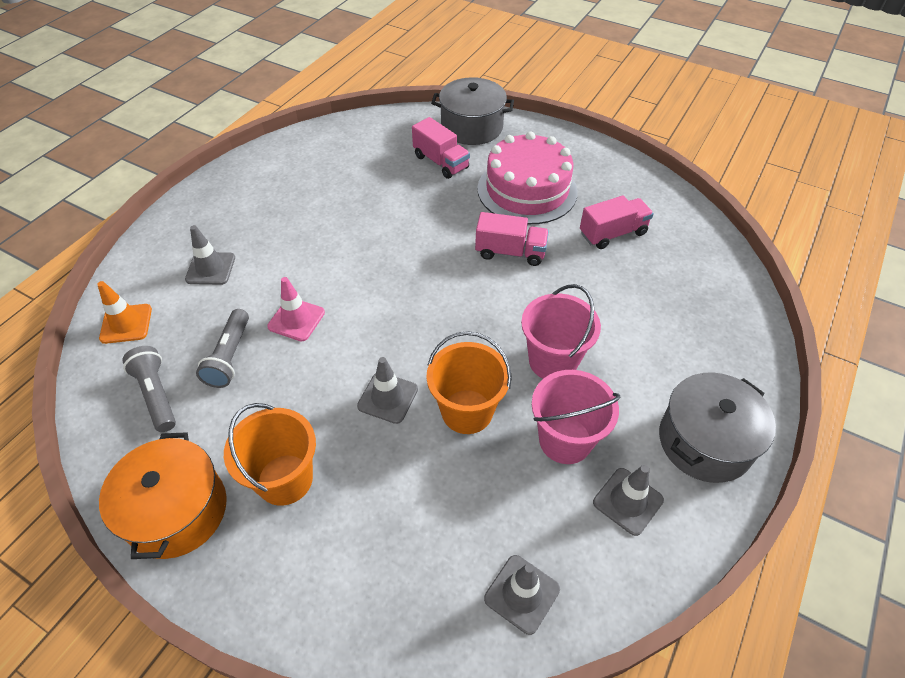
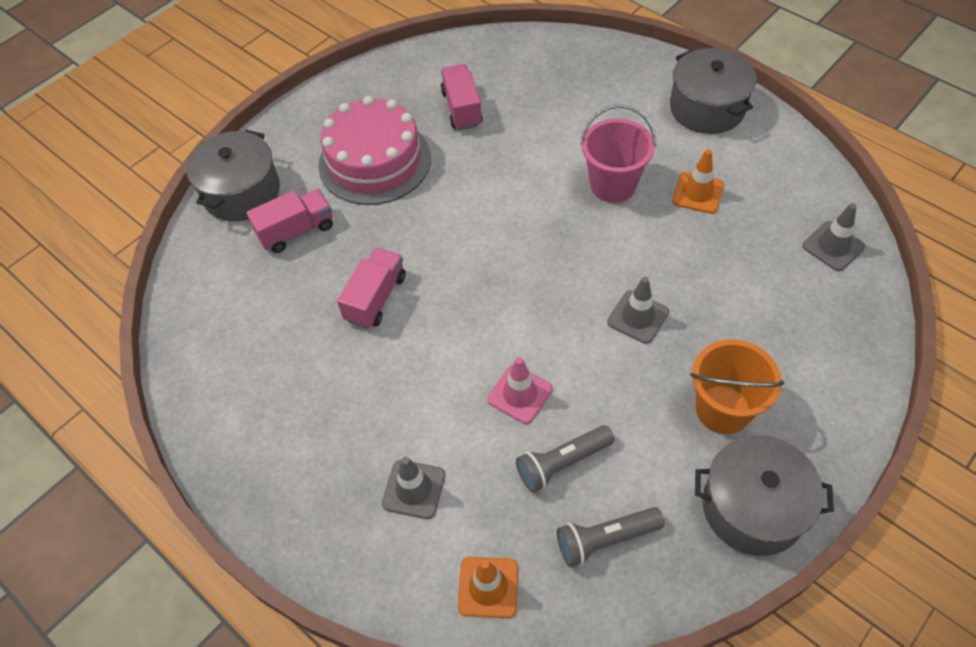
camera: 75 degrees left, 5 degrees up
orange pot [99,432,227,559] -> grey pot [695,435,834,556]
grey flashlight [196,309,249,388] -> grey flashlight turned 135 degrees clockwise [516,425,615,493]
orange bucket [426,331,512,434] -> none
pink truck [475,212,549,266] -> pink truck moved to [337,248,406,329]
pink bucket [532,370,621,464] -> orange traffic cone [673,149,724,214]
grey traffic cone [593,465,664,536] -> none

